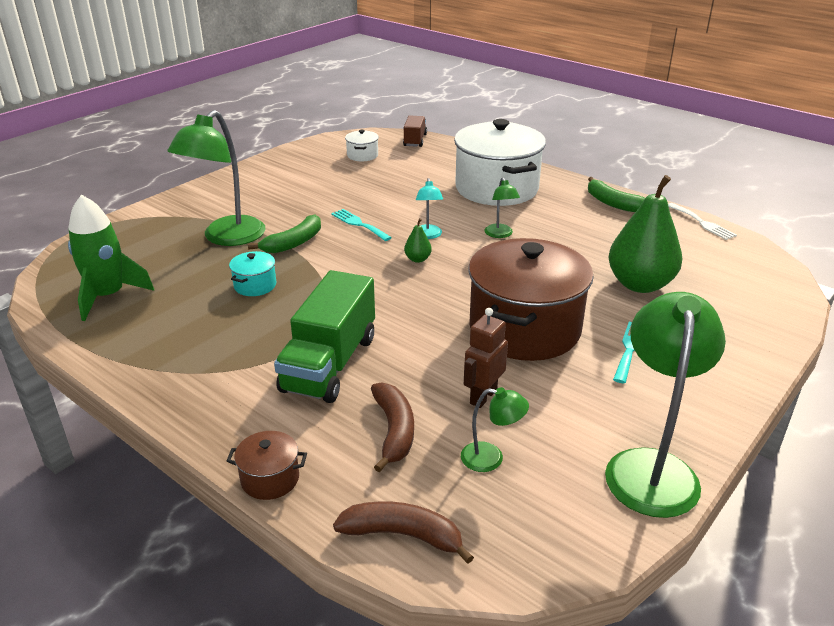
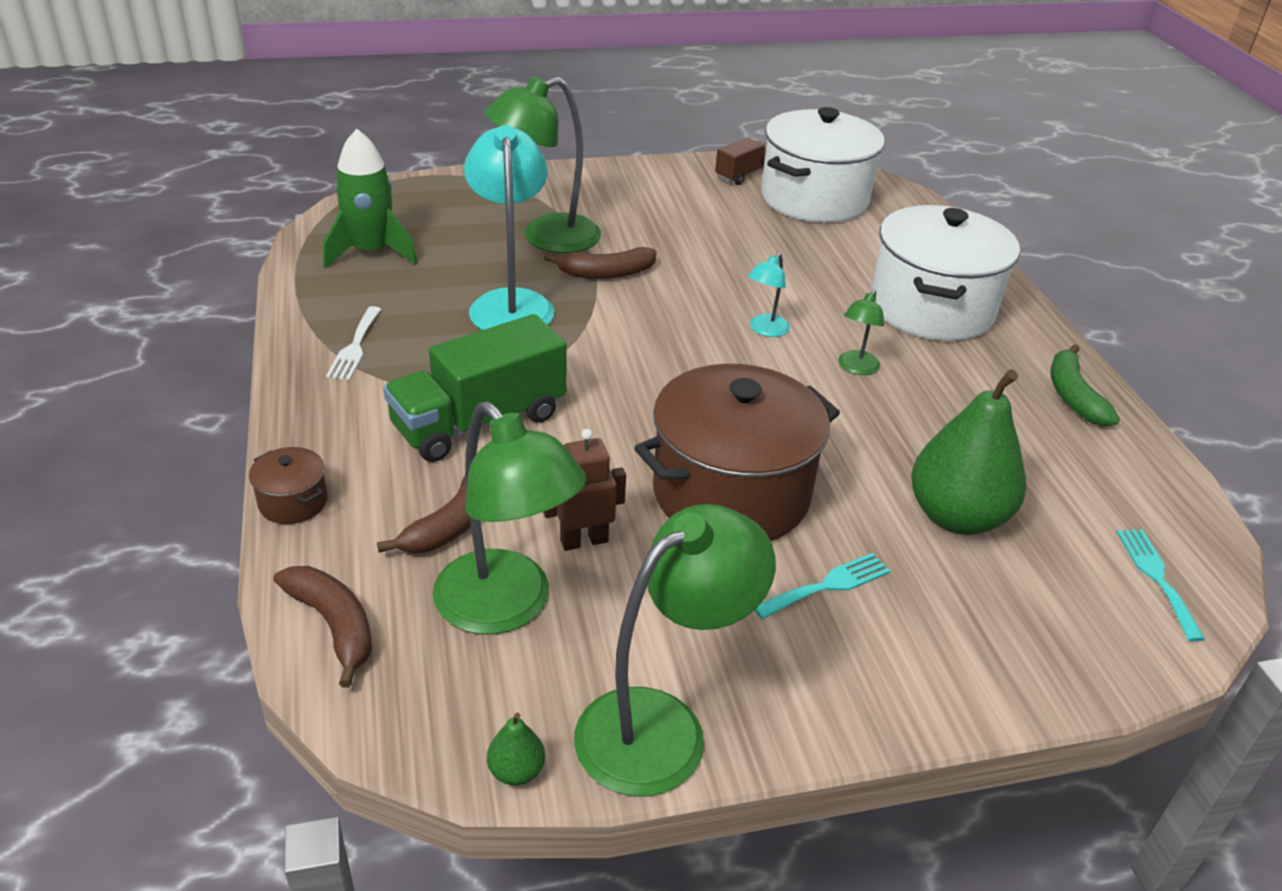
camera: 35 degrees right, 5 degrees up
turquoise pot [229,251,276,296] -> turquoise lamp [464,125,555,330]
green banana [248,215,321,253] -> brown banana [544,247,657,279]
turquoise fork [331,209,392,241] -> turquoise fork moved to [1116,530,1205,642]
white pot [345,130,379,161] -> white pot [761,107,885,223], size x2.43
brown truck [403,115,427,147] -> brown truck moved to [715,137,767,185]
green pear [404,218,432,263] -> green pear moved to [487,712,545,786]
green lamp [461,387,529,472] -> green lamp [433,401,587,634], size x2.12
white fork [668,203,737,240] -> white fork moved to [326,306,381,380]

